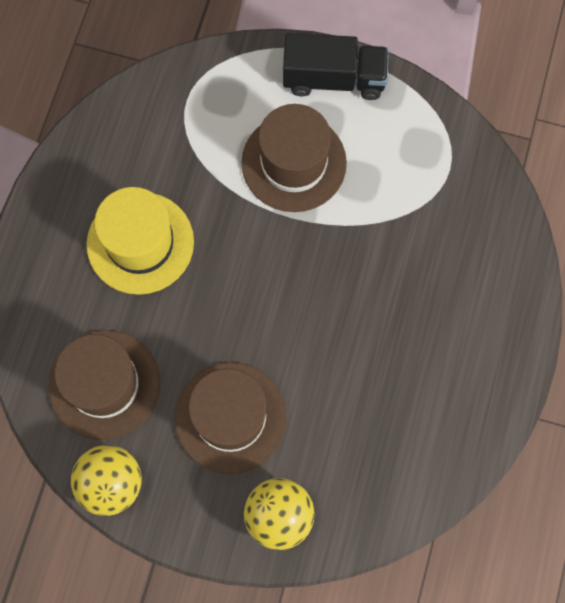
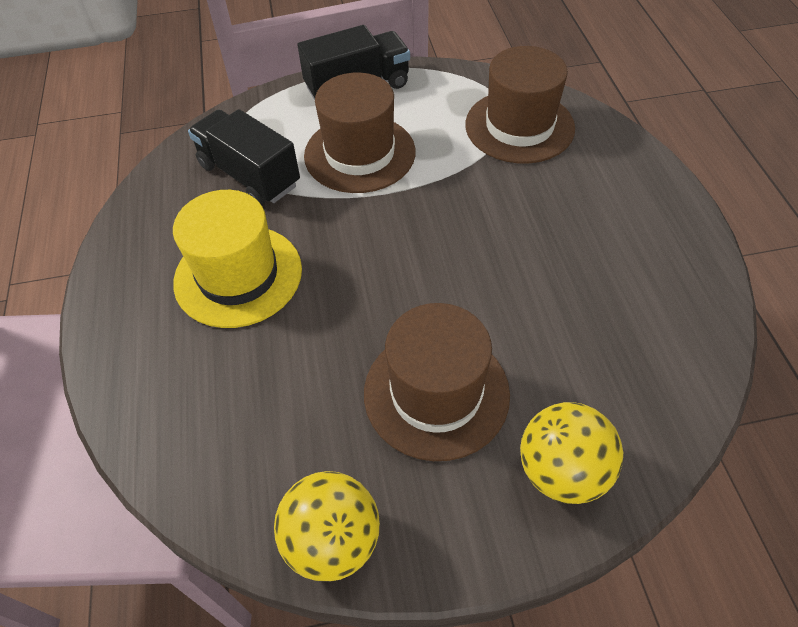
camera: 25 degrees left, 20 degrees down
brown hat [49,330,160,440] -> brown hat moved to [465,46,575,163]
none -> black truck [188,109,300,205]

